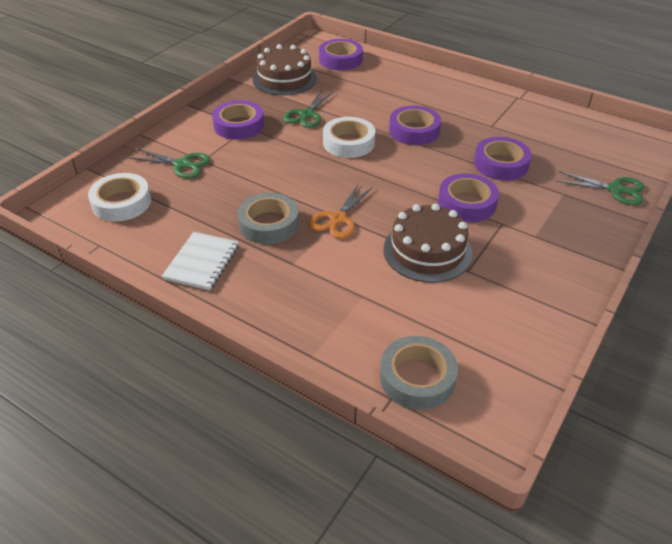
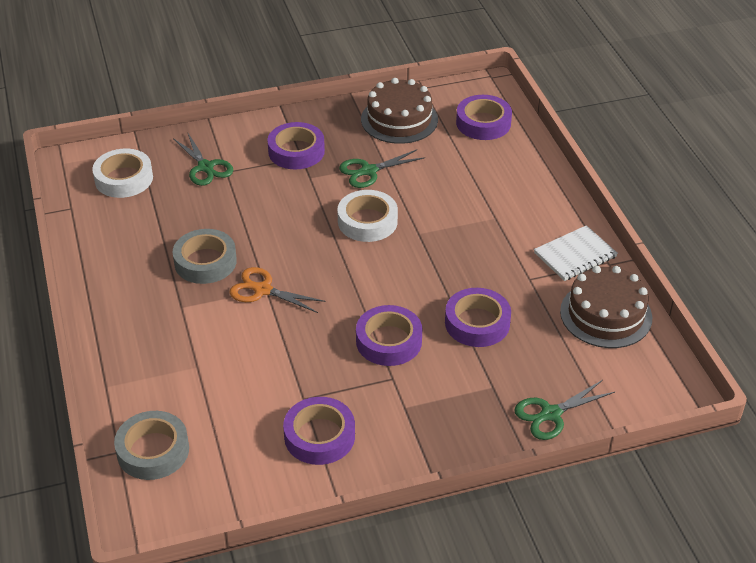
camera: 40 degrees right, 0 degrees up
white notebook [161,232,239,291] -> white notebook moved to [534,225,618,281]
orange scissors [309,184,373,239] -> orange scissors turned 45 degrees clockwise [230,267,326,313]
brown cake [384,203,473,283] -> brown cake moved to [560,266,652,348]
purple tape [389,106,441,145] -> purple tape moved to [283,397,355,465]
green scissors [556,171,644,205] -> green scissors turned 90 degrees clockwise [514,380,615,440]

